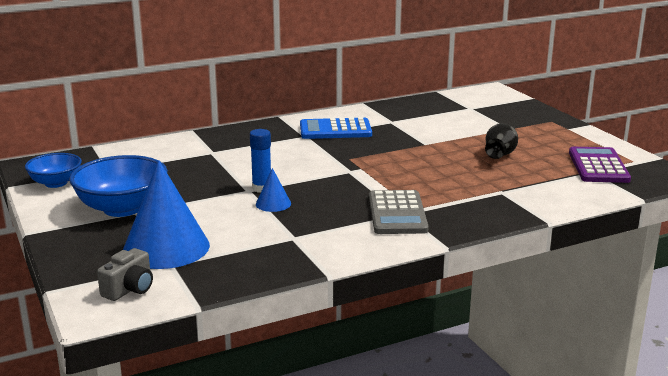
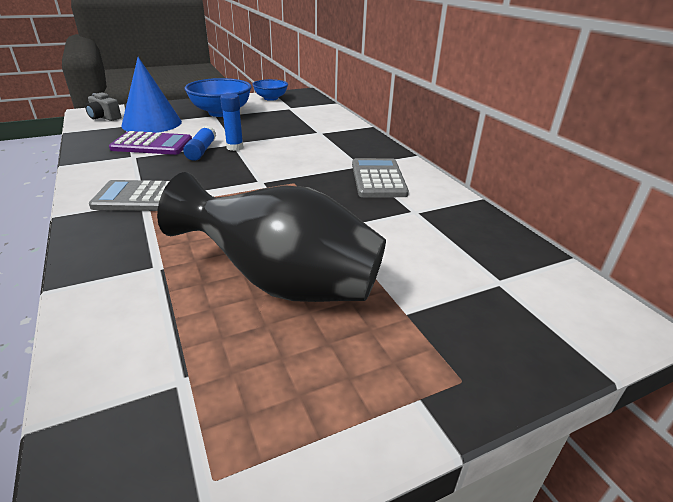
camera: 90 degrees right, 10 degrees up
blue cone [256,168,291,212] -> blue glue stick [183,126,216,161]
blue calculator [300,117,372,139] -> grey calculator [352,158,409,197]
black vase [485,123,518,159] -> black vase [157,172,386,302], size x2.13
purple calculator [569,147,631,183] -> purple calculator moved to [109,131,192,155]

